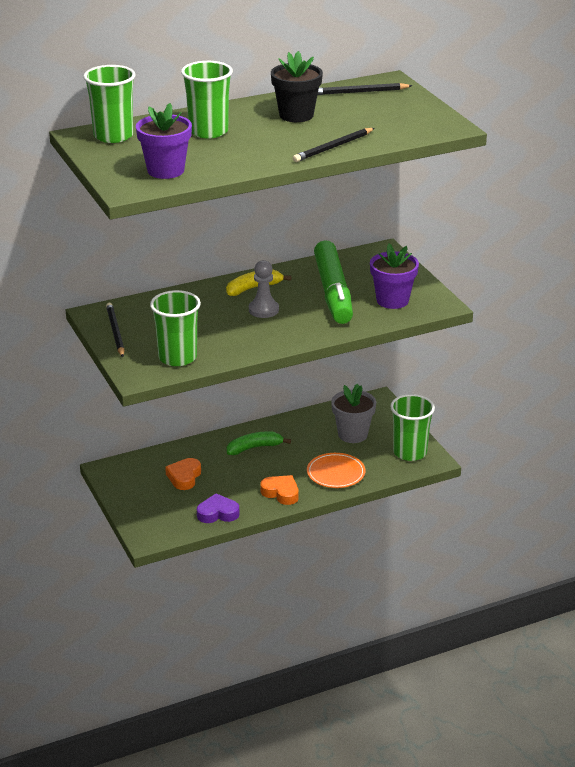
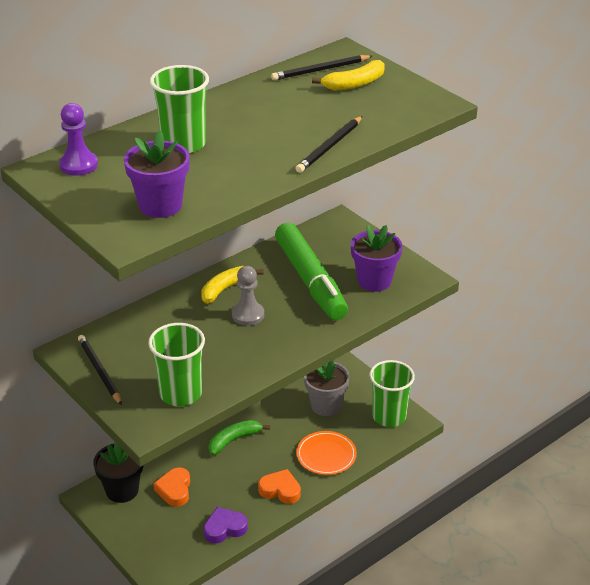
camera: 15 degrees left, 5 degrees up
green cup [83,65,135,143] -> purple pawn [59,103,98,176]
black flower pot [271,51,323,122] -> black flower pot moved to [93,442,143,503]
none -> yellow banana [312,60,385,91]

